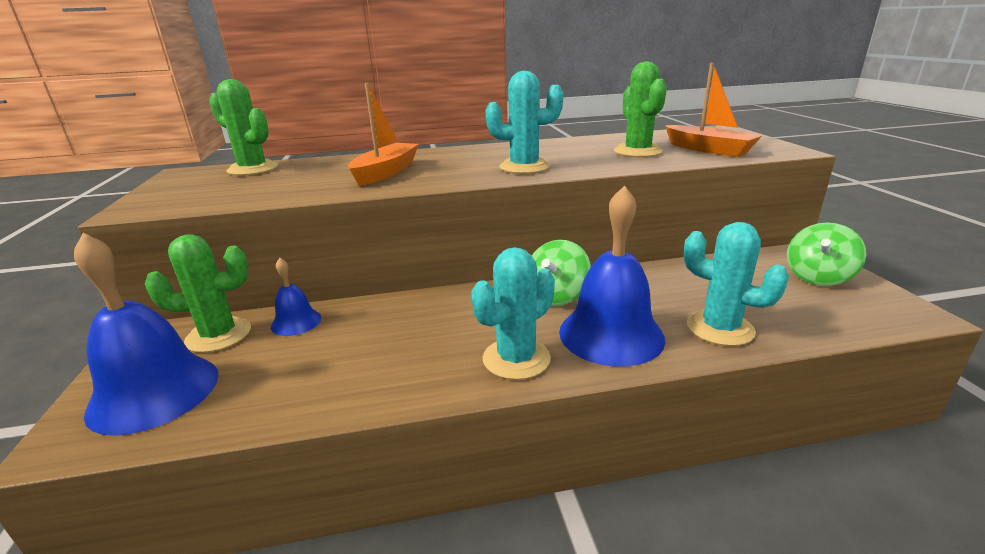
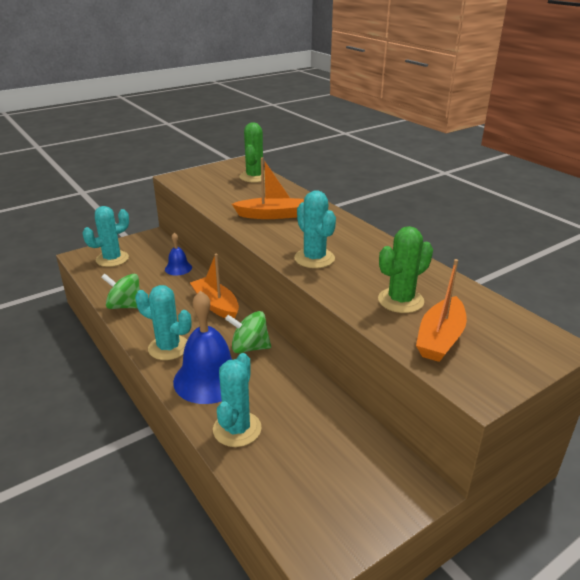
camera: 65 degrees right, 5 degrees up
blue bell [74,233,219,436] -> turquoise cactus [82,206,129,267]
green cactus [145,234,251,353] -> none
green spinning top [787,223,867,286] -> green spinning top moved to [101,274,140,309]
none -> orange boat [190,254,239,319]

